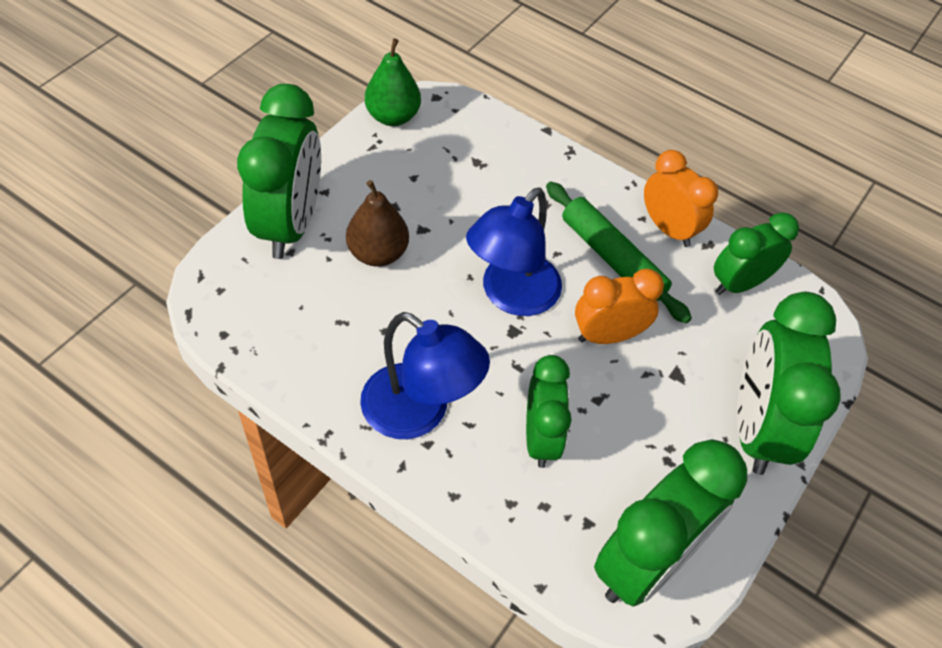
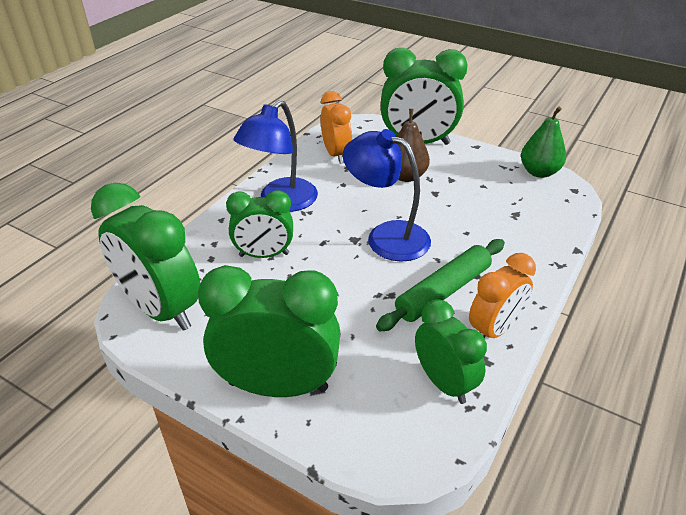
camera: 90 degrees right, 15 degrees down
orange clock [575,269,664,344] -> orange clock moved to [321,91,352,164]

